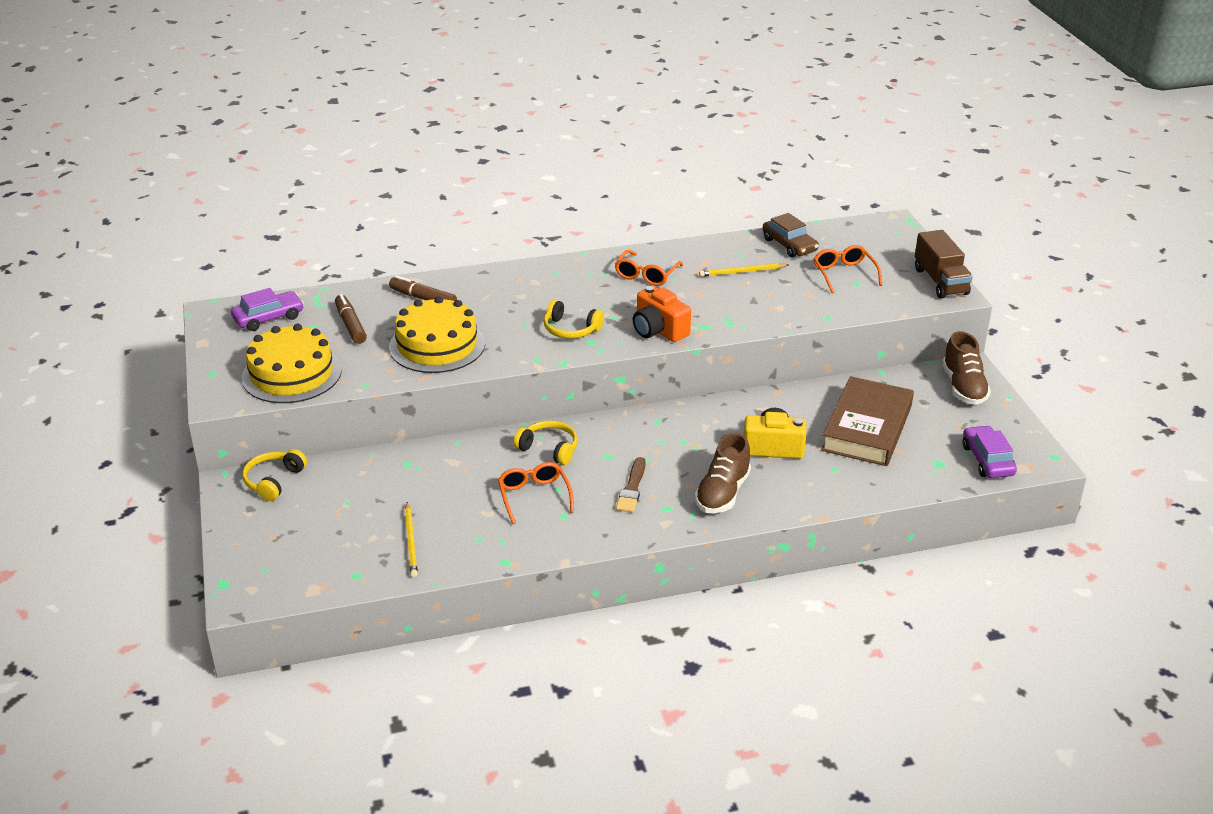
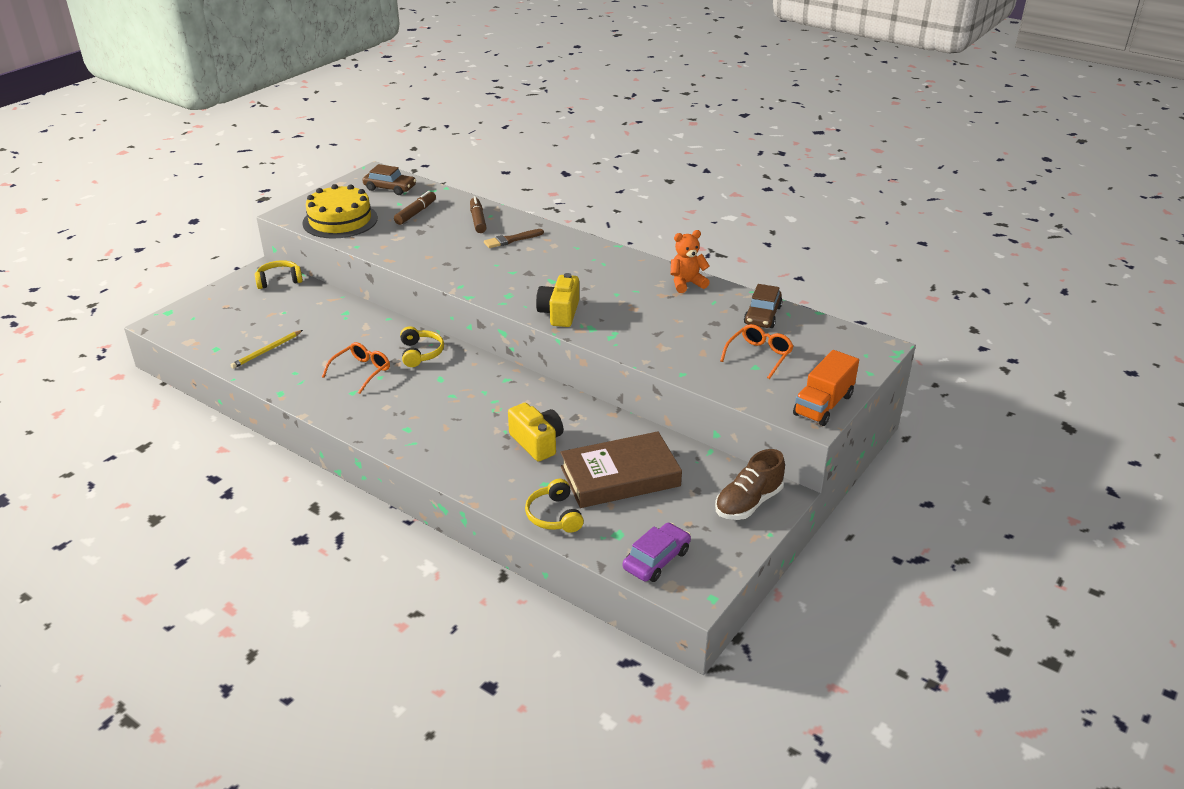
camera: 50 degrees right, 0 degrees up
purple car [231,288,304,331] -> brown car [363,164,416,195]
yellow cake [389,296,485,373] -> none
yellow headphones [544,300,604,339] -> yellow headphones moved to [525,479,584,533]
orange glasses [615,250,683,286] -> none
brown brush [616,457,646,513] -> brown brush moved to [484,229,544,248]
orange camera [633,286,691,342] -> yellow camera [536,273,579,327]
brown shoe [695,433,751,513] -> none
yellow pencil [699,263,789,277] -> none
brown truck [915,230,973,299] -> orange truck [793,350,859,426]
none -> orange teddy bear [671,230,710,293]

